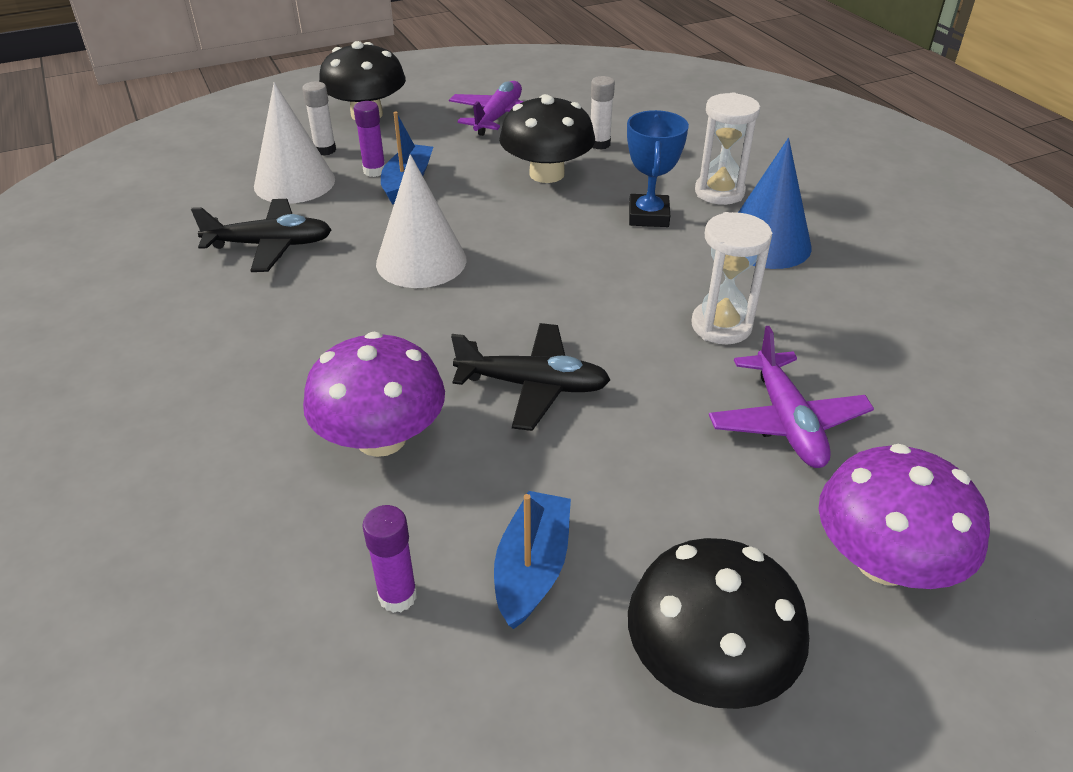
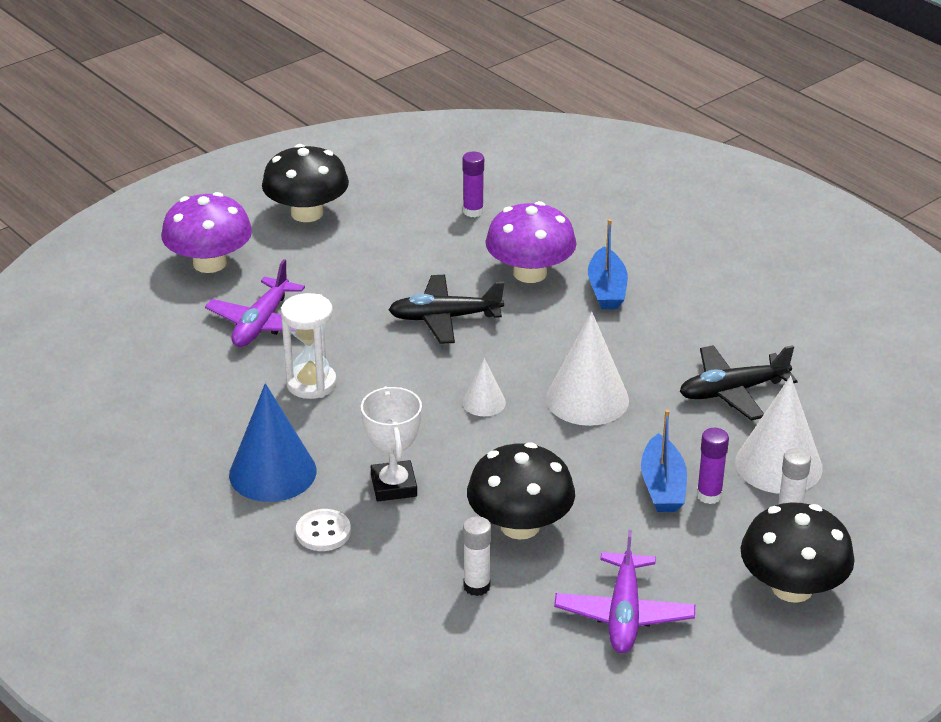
camera: 165 degrees right, 5 degrees down
blue boat [494,491,571,629] -> blue boat moved to [588,219,628,309]
blue trophy [627,110,689,227] -> white trophy [361,386,422,501]
white hourglass [695,92,760,205] -> white button [296,509,351,551]
purple plane [709,326,874,468] -> purple plane turned 135 degrees counterclockwise [205,259,305,347]
none -> white cone [463,358,506,416]

